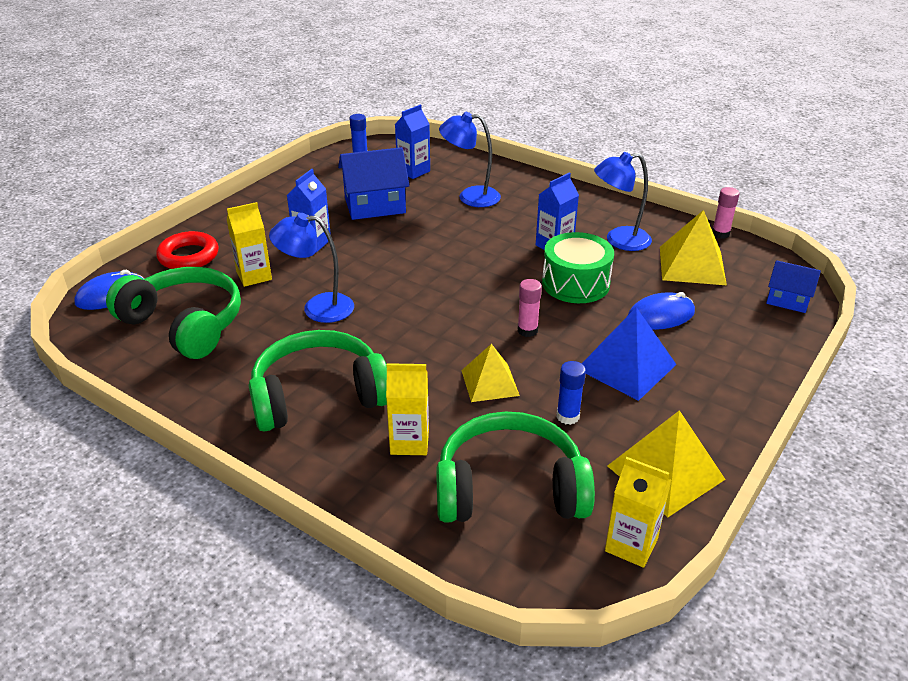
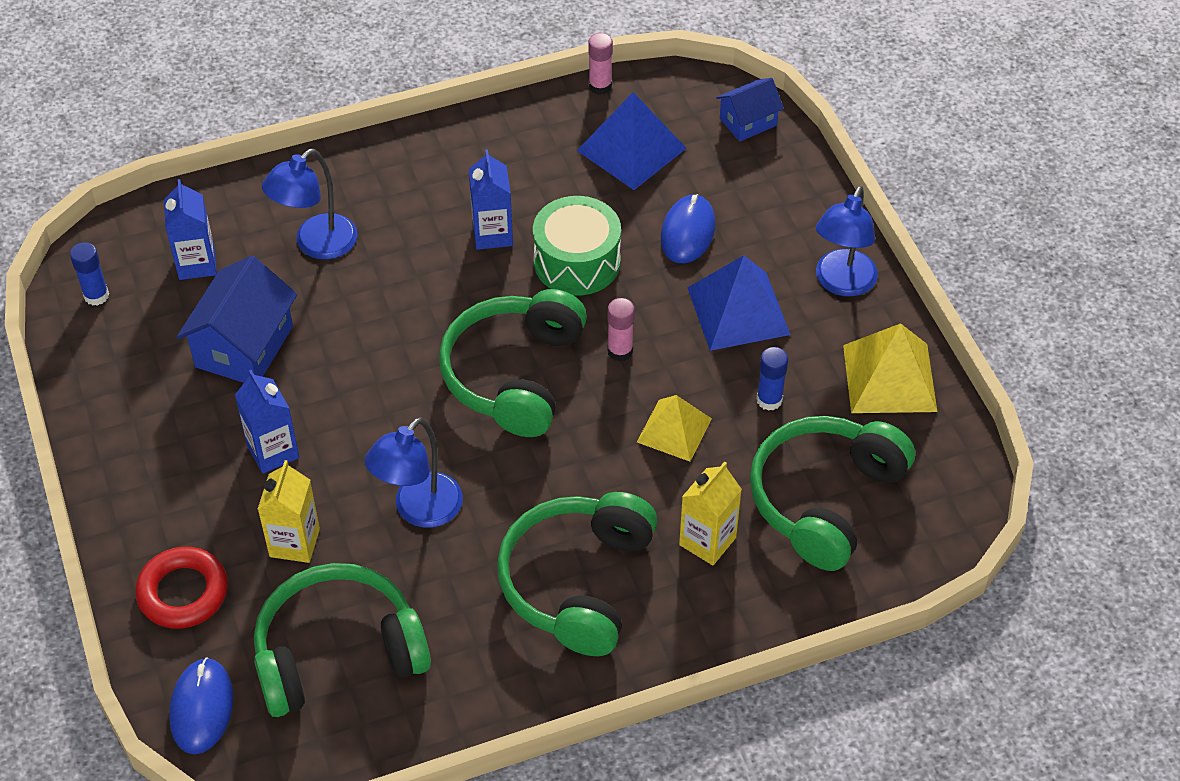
camera: 55 degrees left, 15 degrees up
blue lamp [594,152,652,251] -> blue lamp moved to [816,186,878,297]
yellow carton [605,457,671,568] -> none
yellow pyramid [660,210,727,285] -> blue pyramid [577,92,687,190]
none -> green headphones [439,289,587,437]

